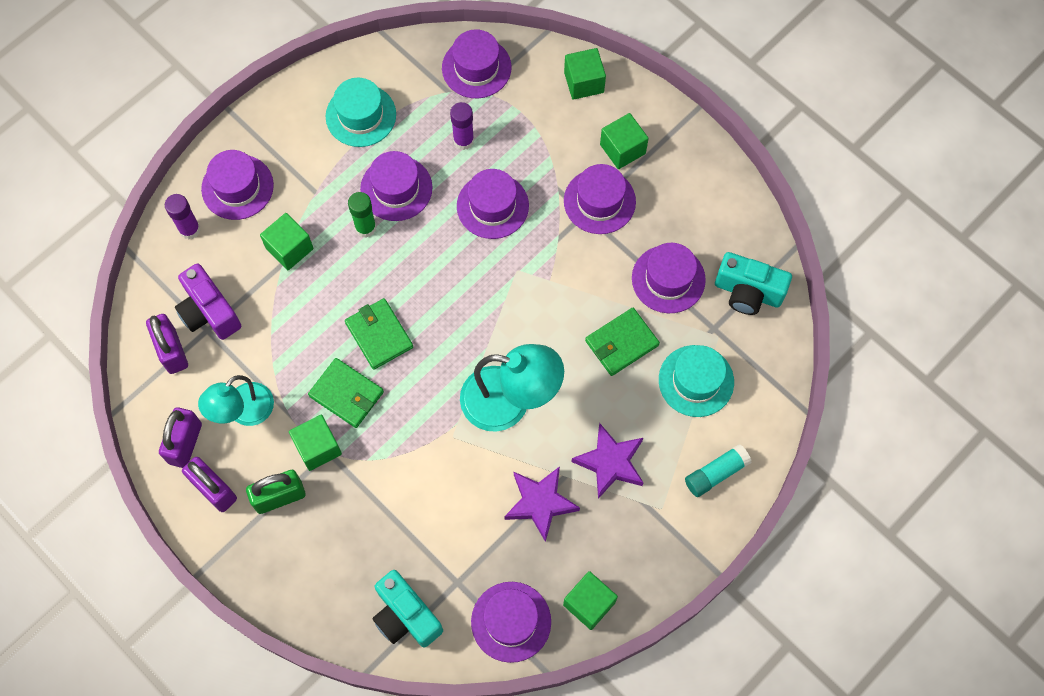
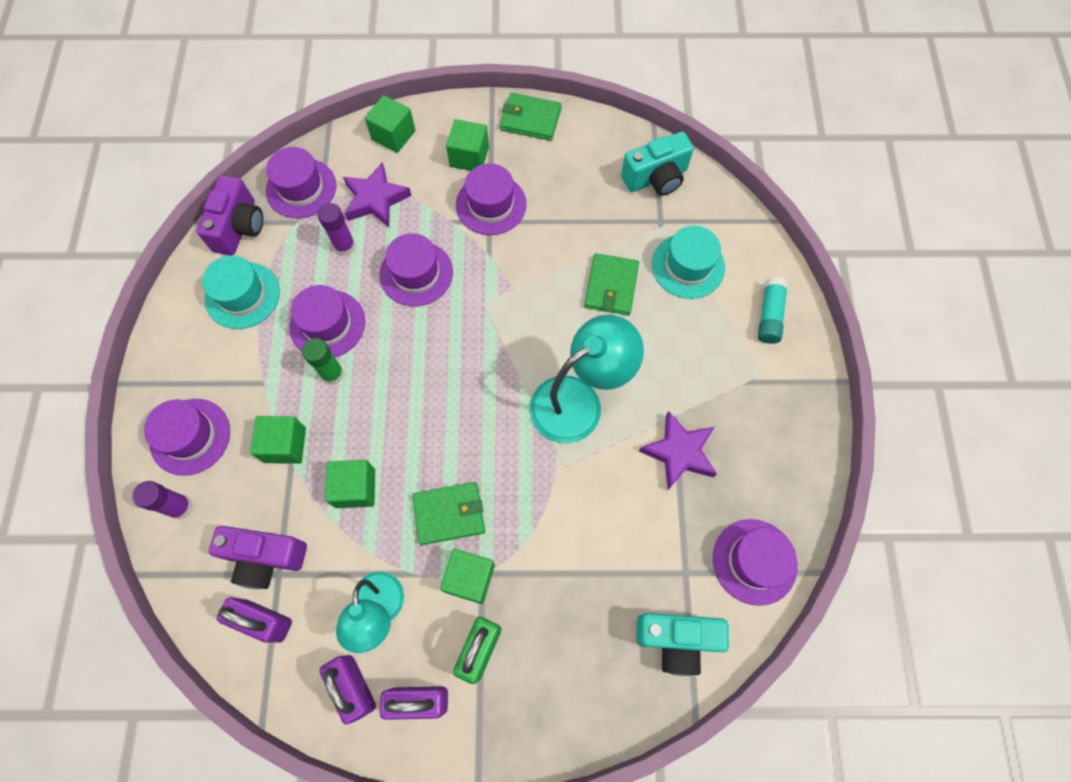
camera: 45 degrees left, 0 degrees up
green wallet [345,298,413,370] -> green wallet moved to [500,93,562,141]
green cube [563,571,618,630] -> green cube moved to [325,460,375,508]
purple star [572,423,643,499] -> purple star moved to [343,162,412,227]
purple hat [632,243,706,313] -> none
none -> purple camera [197,175,263,256]

